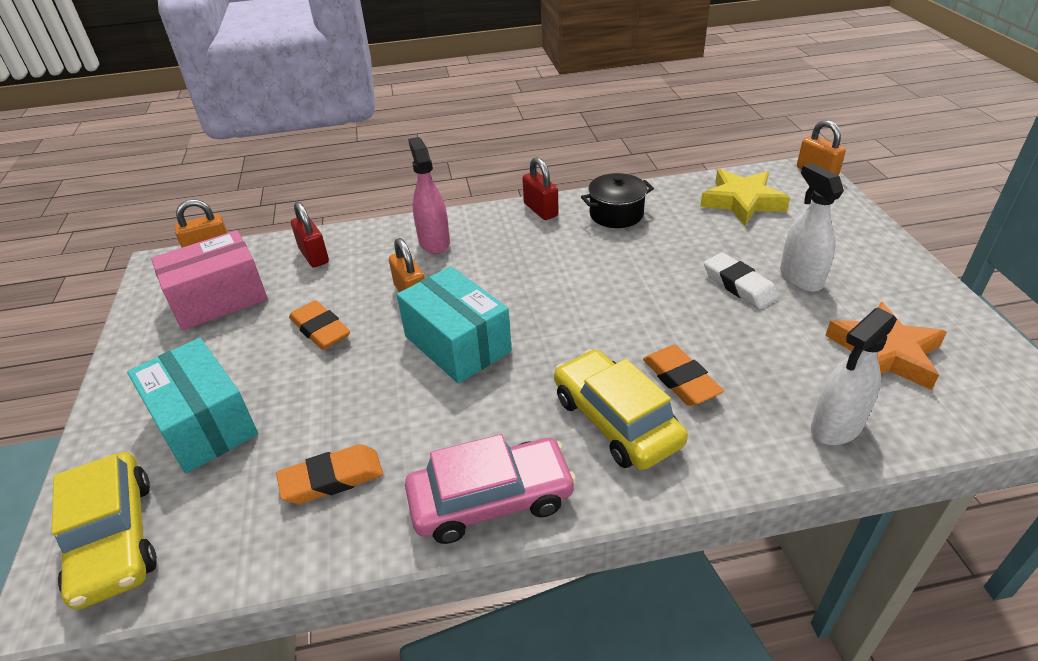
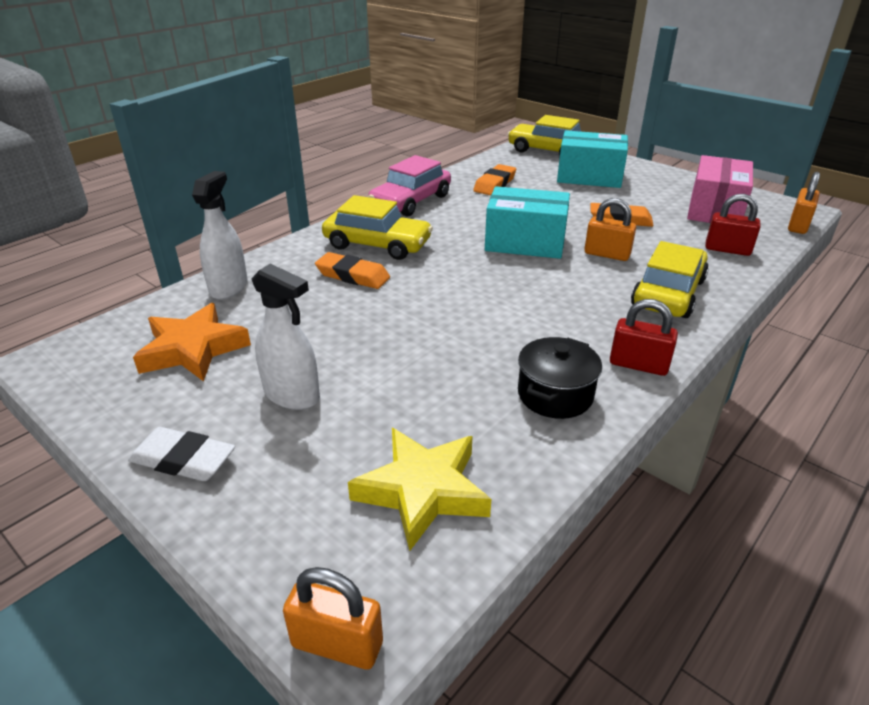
camera: 140 degrees right, 5 degrees down
pink spray bottle [408,137,450,254] -> yellow car [631,241,709,318]
white eraser [704,252,778,309] -> white eraser moved to [128,427,235,481]

